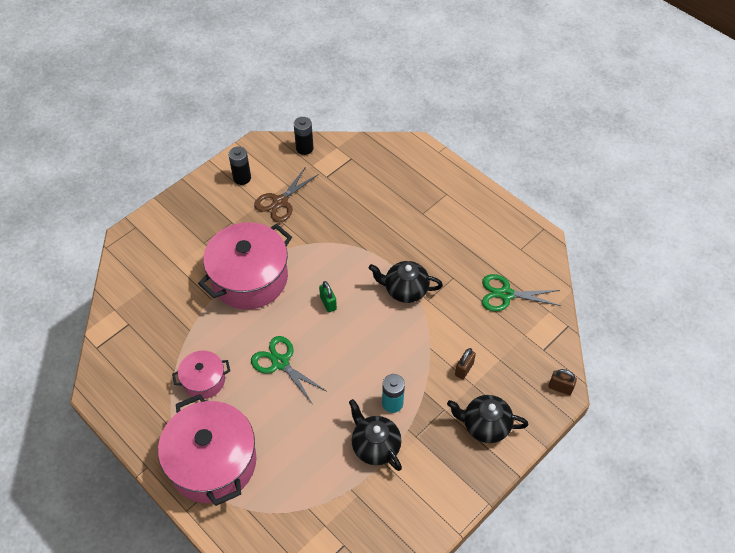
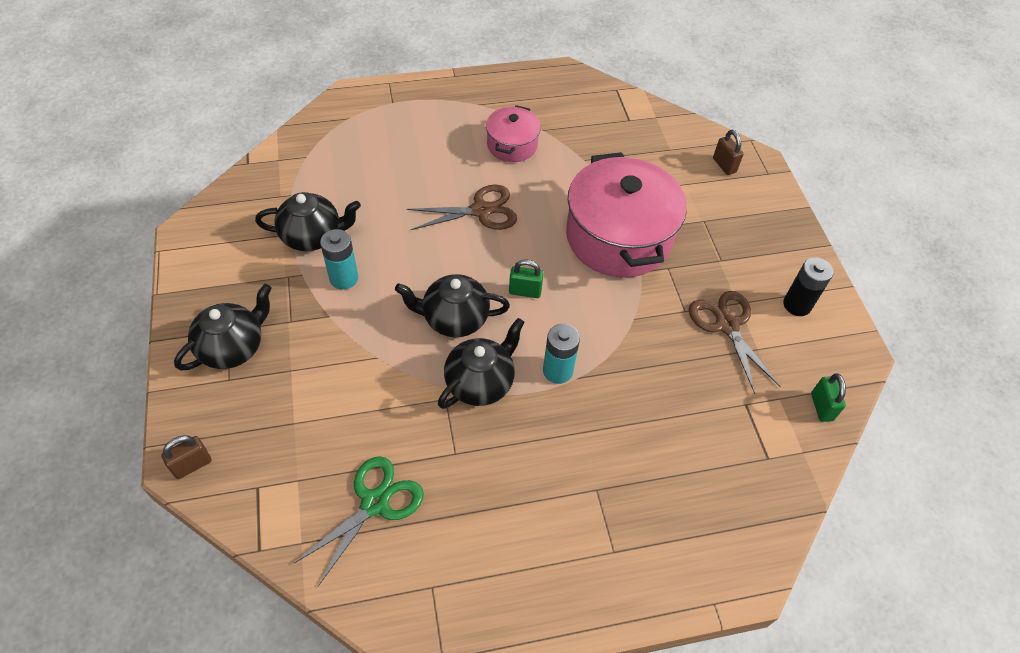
camera: 120 degrees right, 0 degrees up
pink pot [158,394,256,506] -> none
green scissors [251,336,326,403] -> brown scissors [407,184,517,230]
black battery [294,117,314,155] -> green padlock [811,373,846,422]
brown padlock [455,348,476,379] -> brown padlock moved to [713,130,744,175]
none -> black teapot [395,274,510,337]
none -> turquoise battery [543,324,580,384]

